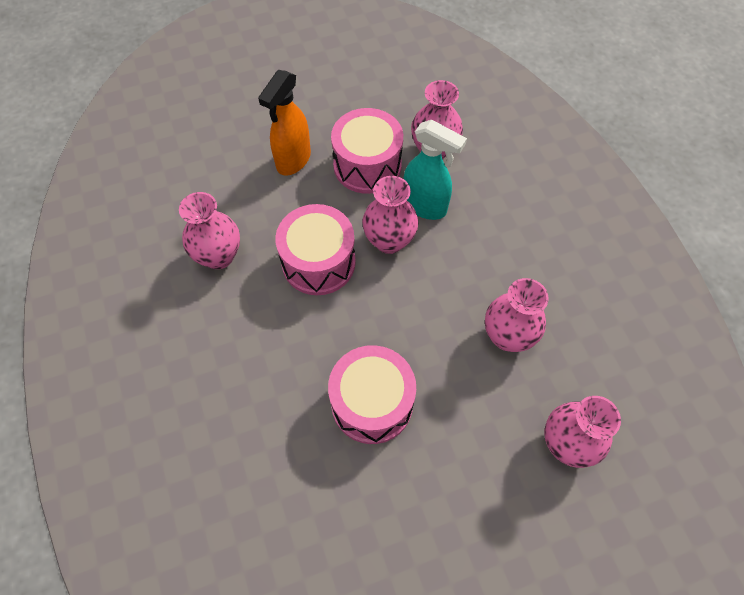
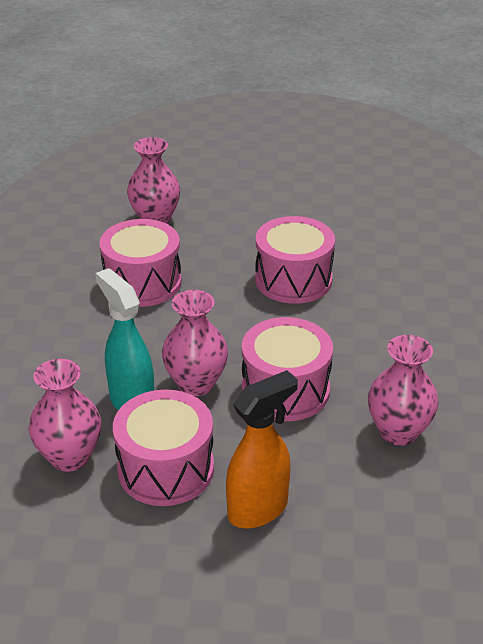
camera: 155 degrees left, 25 degrees down
pink vase [485,278,549,352] -> pink drum [99,219,182,307]

